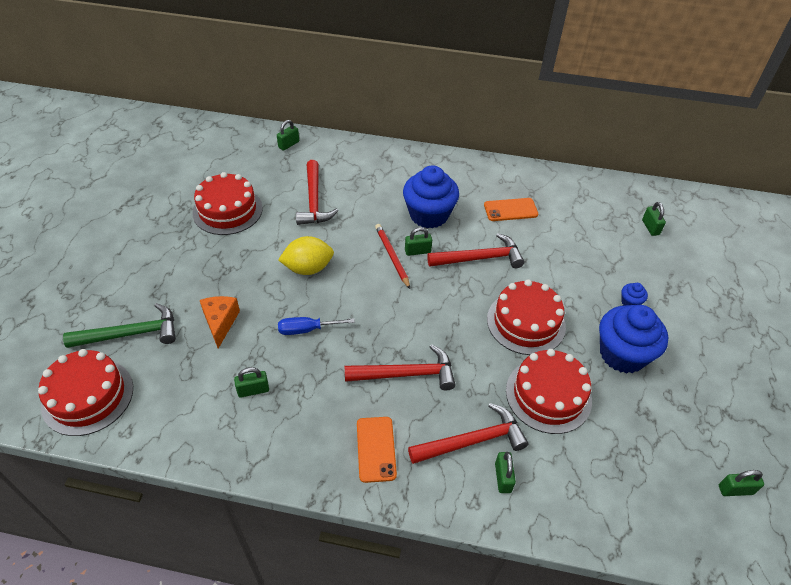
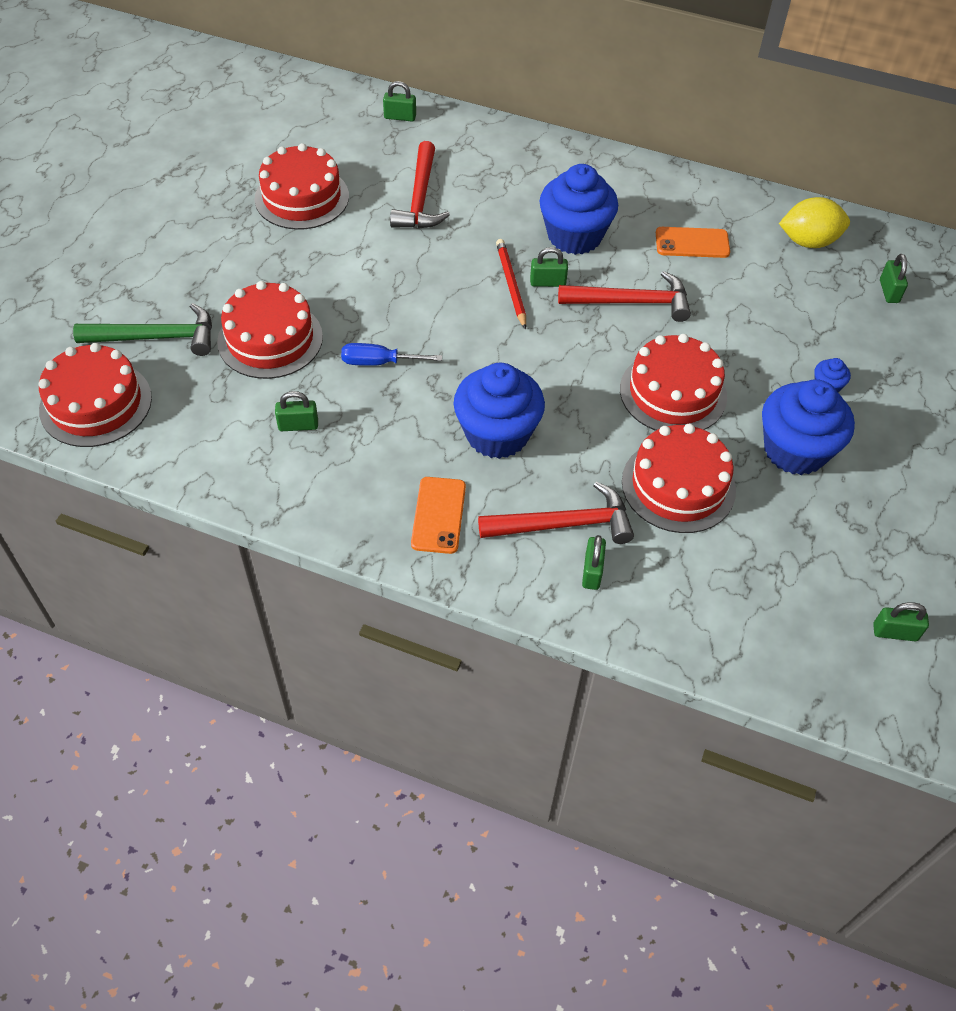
camera: 10 degrees right, 5 degrees up
orange cheese [200,296,240,349] -> red cake [217,281,323,379]
green padlock [277,120,299,151] -> green padlock turned 45 degrees clockwise [383,81,416,121]
yellow lemon [278,236,334,275] -> yellow lemon moved to [779,197,850,248]
red hammer [345,344,455,390] -> blue cupcake [454,363,545,459]

